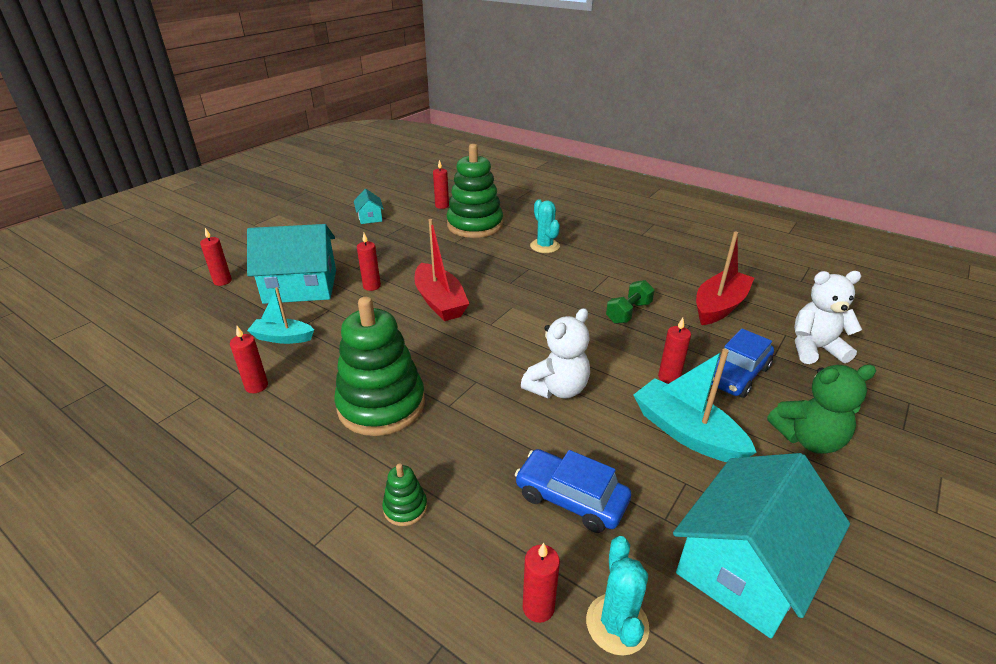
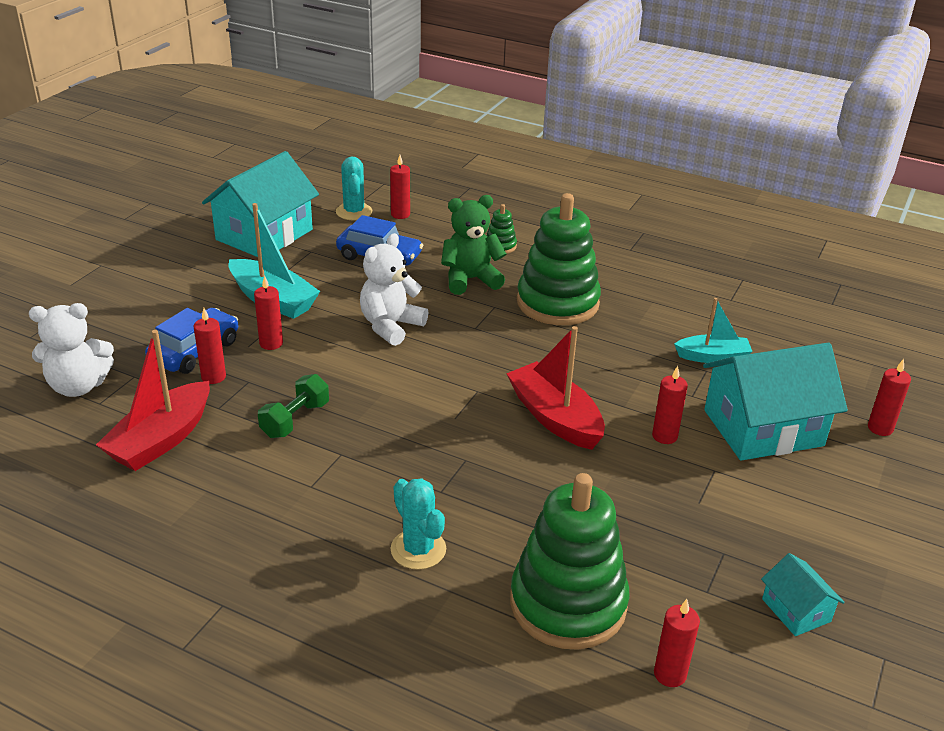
camera: 170 degrees right, 0 degrees up
red candle [230,326,268,393] -> red candle moved to [193,308,226,384]
green teddy bear [767,365,876,454] -> green teddy bear moved to [441,195,506,295]

